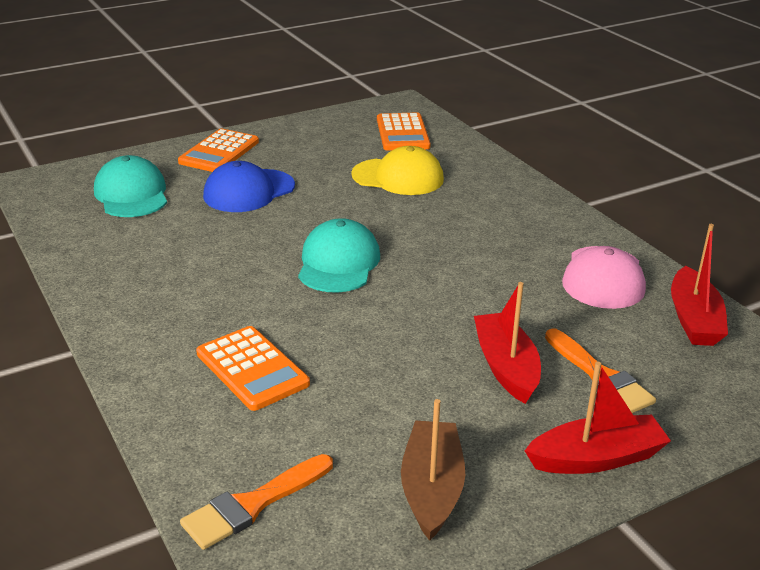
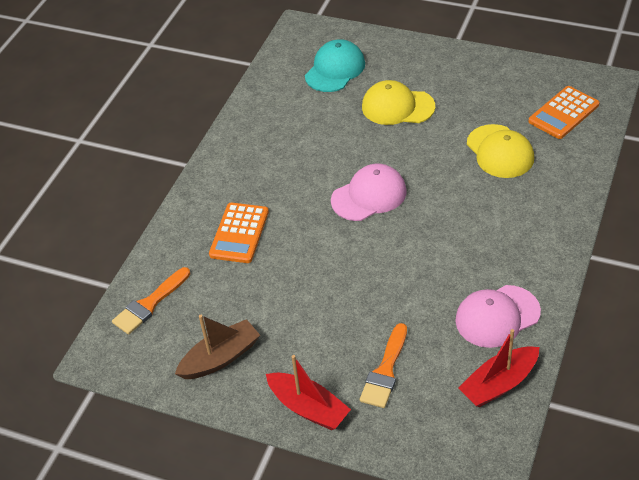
camera: 55 degrees right, 15 degrees up
orange calculator [178,129,259,172] -> none
orange brush [180,454,333,550] -> orange brush turned 60 degrees counterclockwise [112,267,190,335]
blue cap [203,161,295,212] -> yellow cap [362,80,435,125]
turquoise cap [298,218,380,292] -> pink cap [331,164,407,221]
red boat [474,282,541,404] -> none

